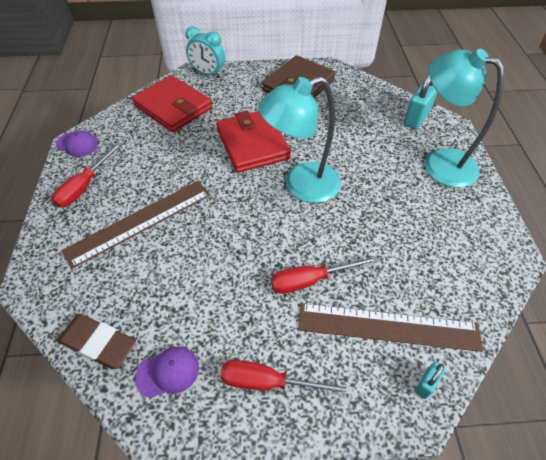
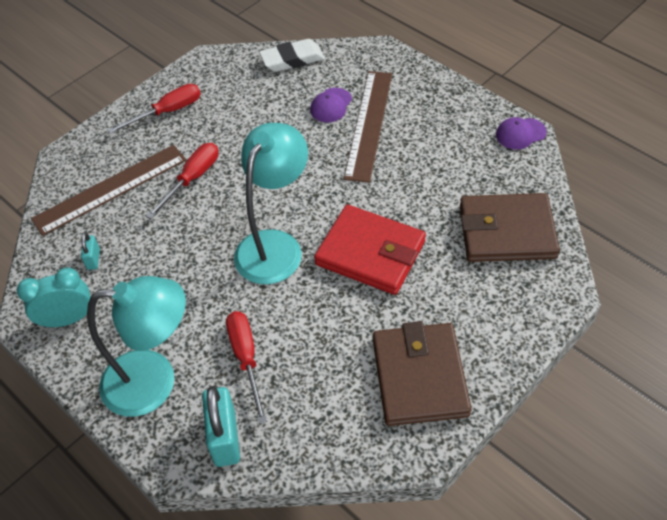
camera: 140 degrees right, 0 degrees up
red screwdriver [52,142,122,208] -> red screwdriver moved to [226,311,267,424]
brown eraser [57,314,136,369] -> white eraser [259,39,325,72]
red wallet [132,75,212,132] -> brown wallet [460,193,560,262]
purple cap [135,347,199,398] -> purple cap moved to [310,88,352,122]
turquoise clock [185,26,225,77] -> turquoise clock moved to [17,267,91,328]
turquoise padlock [415,361,446,399] -> turquoise padlock moved to [81,232,100,270]

